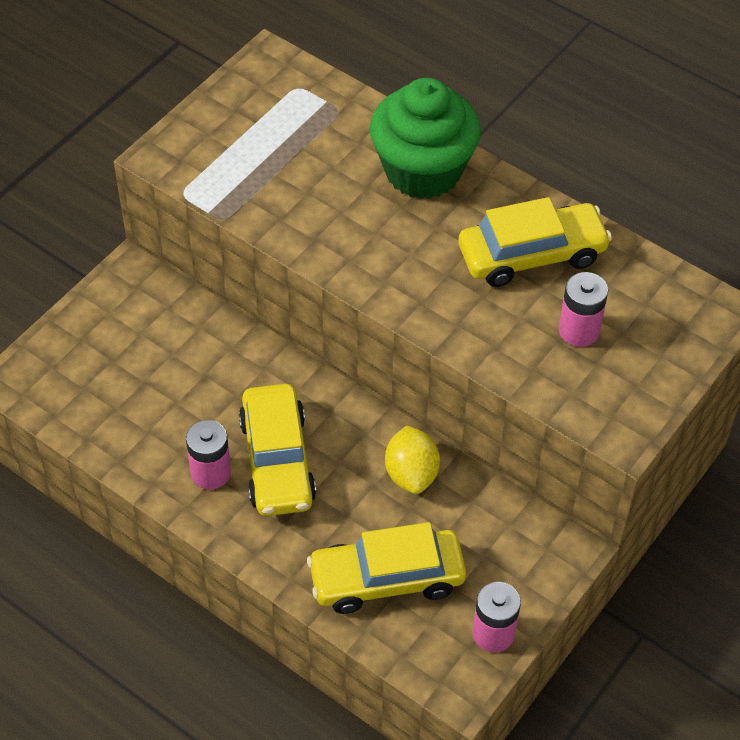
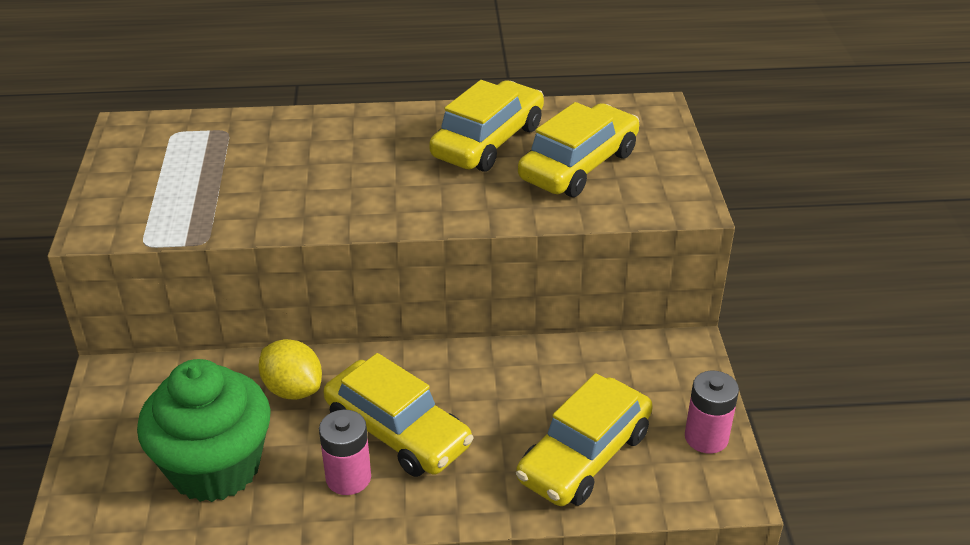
camera: 40 degrees left, 15 degrees down
green cupcake [370,78,481,199] -> green cupcake moved to [137,359,271,502]
yellow lemon [385,425,440,494] -> yellow lemon moved to [259,339,322,400]
pink battery [559,272,608,347] -> yellow car [518,102,640,197]

